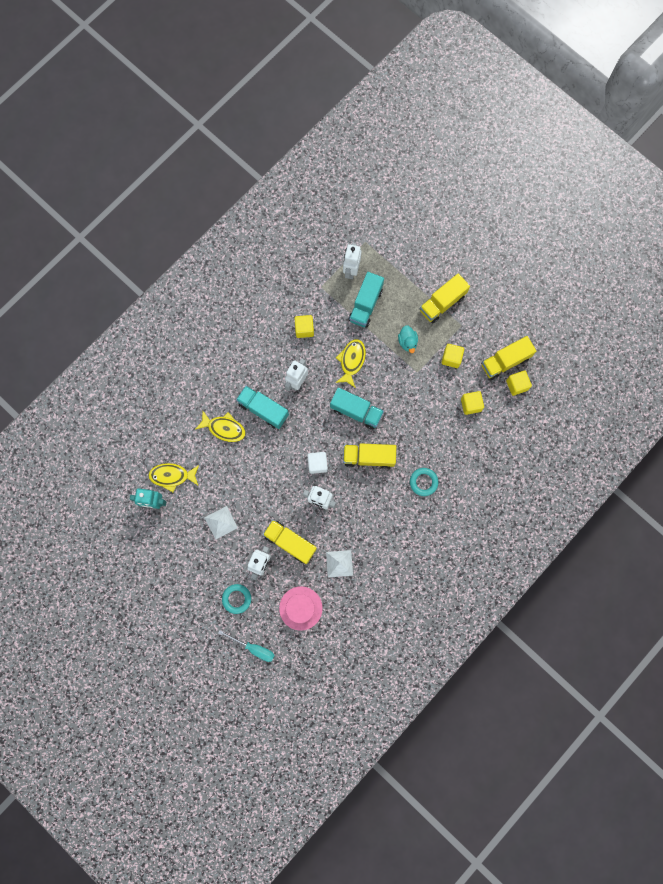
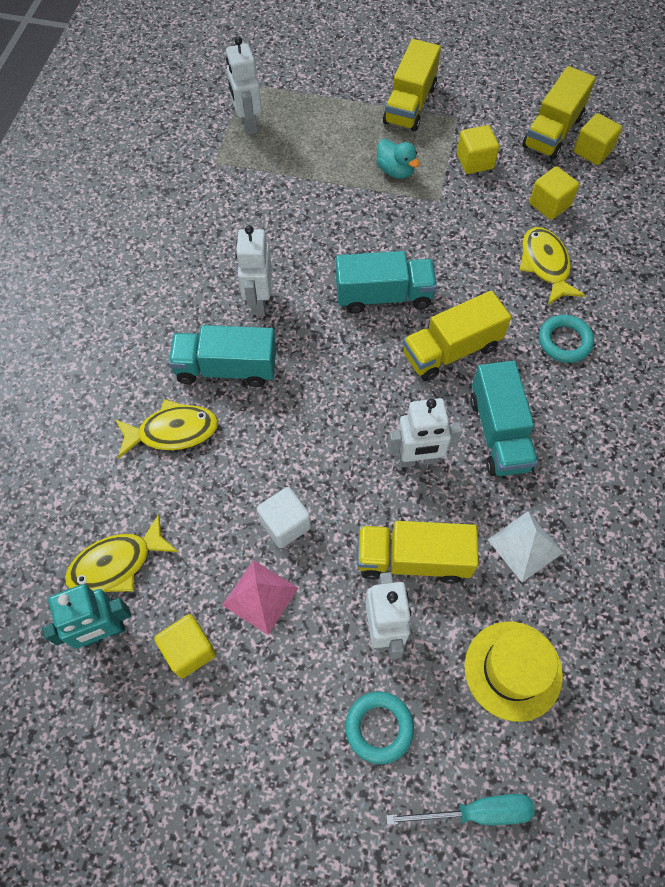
camera: 30 degrees left, 15 degrees down
white pyramid [204,506,238,540] -> pink pyramid [222,560,298,635]
pink hat [279,586,323,631] -> yellow hat [465,621,563,722]
yellow cube [294,315,314,338] -> yellow cube moved to [154,614,216,678]
white cube [307,452,328,474] -> white cube moved to [257,487,311,548]
yellow fish [335,339,366,388] -> yellow fish moved to [519,227,586,305]
turquoise truck [349,272,384,328] -> turquoise truck moved to [470,361,538,476]

